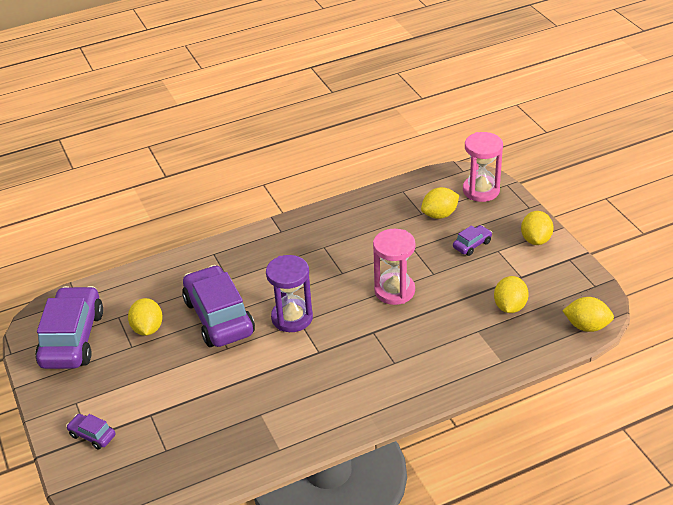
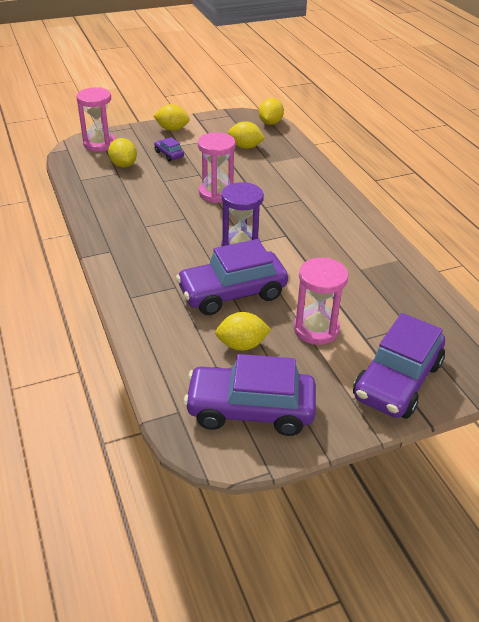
camera: 90 degrees left, 0 degrees up
purple car [66,414,115,450] -> purple car [353,313,445,419], size x2.28
none -> pink hourglass [294,258,348,345]

